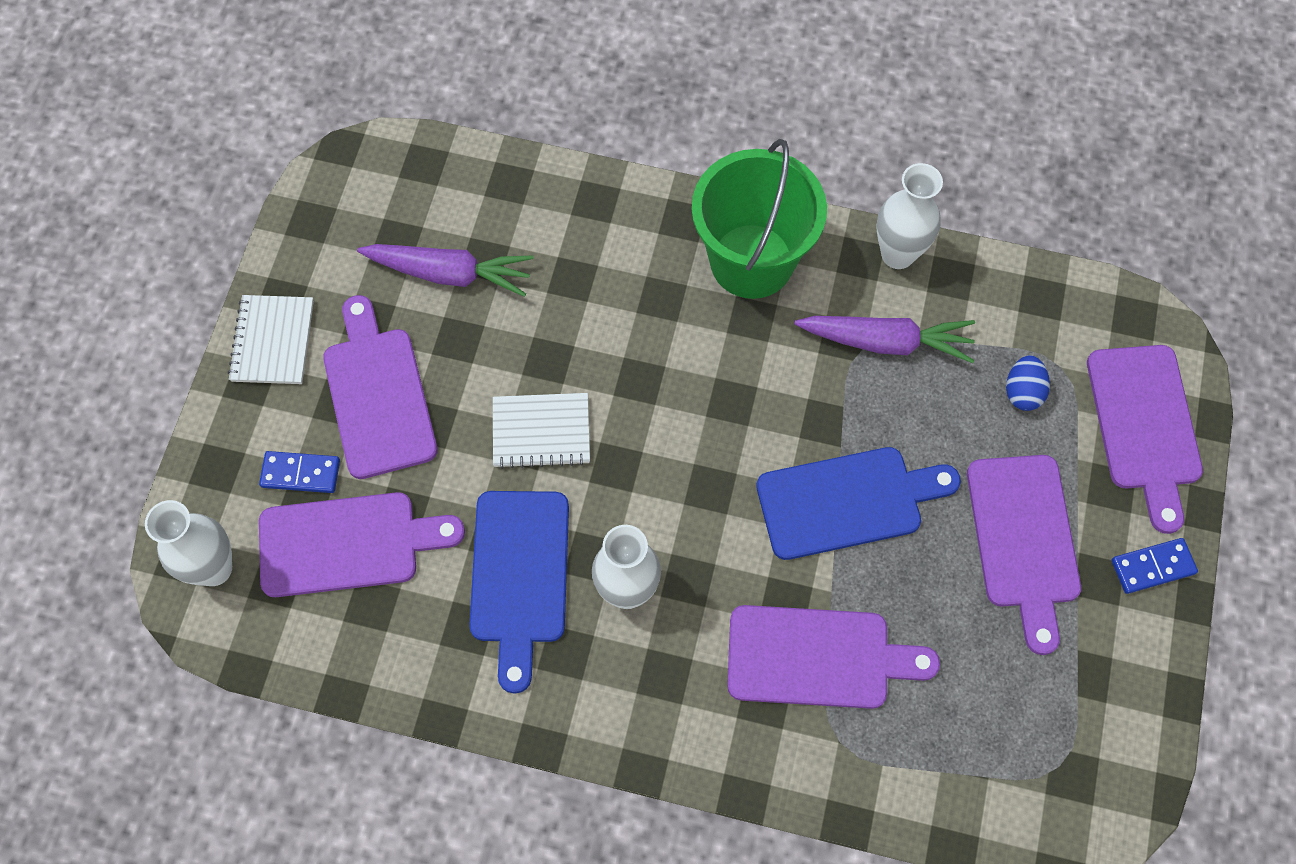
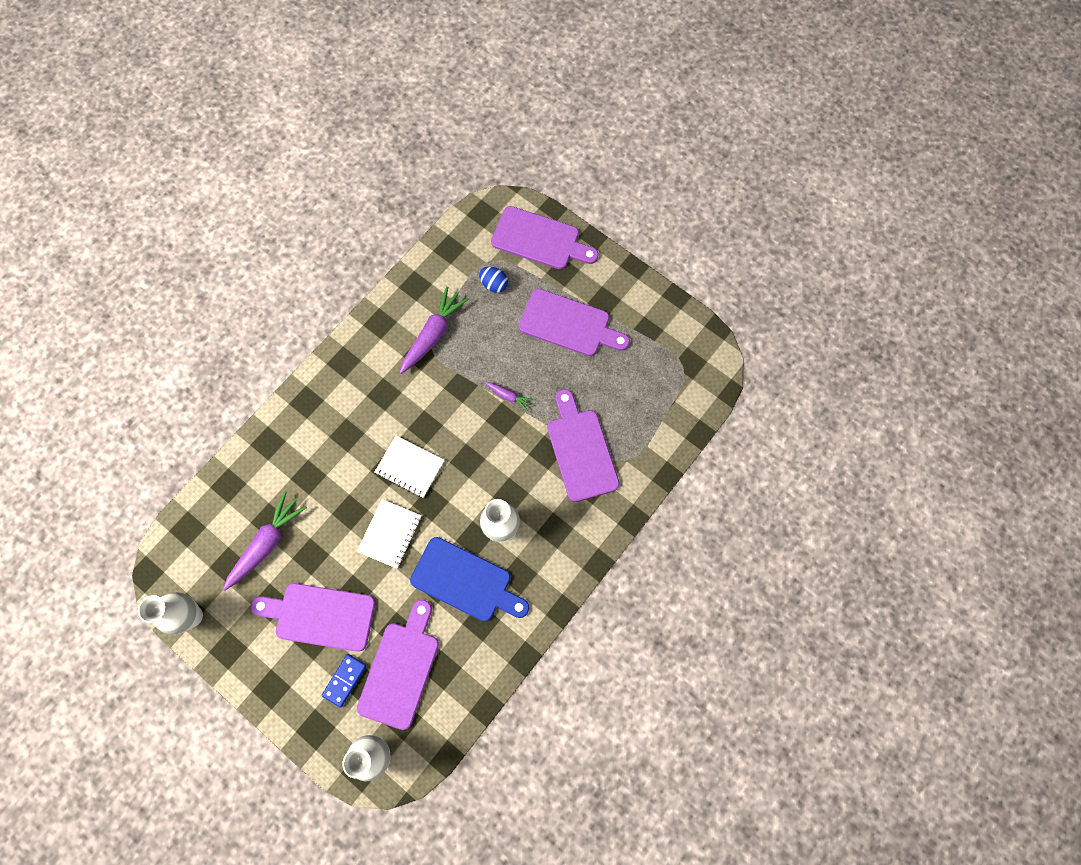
camera: 65 degrees left, 5 degrees up
white notebook [228,295,314,384] -> white notebook moved to [374,436,444,498]
green bucket [692,139,827,299] -> none
purple cutting board [727,605,940,709] -> purple cutting board turned 45 degrees counterclockwise [547,389,619,502]
blue cutting board [756,447,961,560] -> purple carrot [485,382,534,411]
white vase [876,163,943,269] -> white vase moved to [138,592,203,634]
blue domino [1111,538,1198,594] -> none

